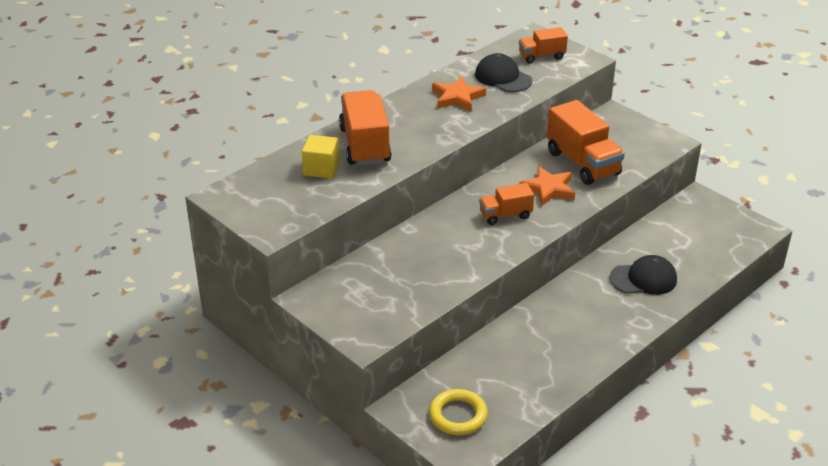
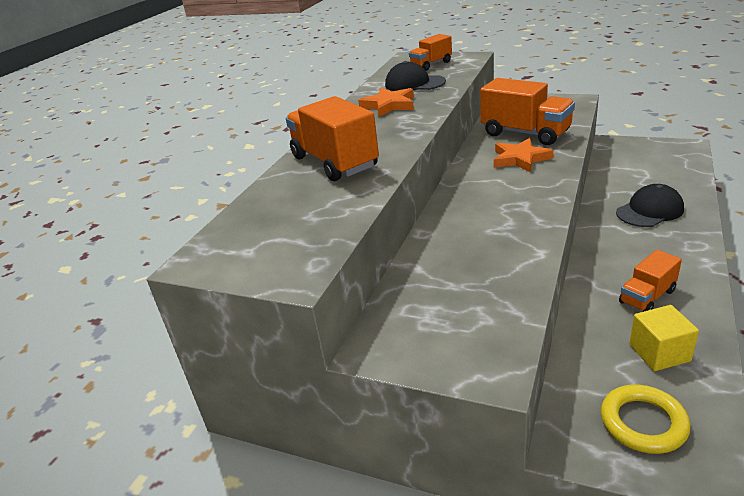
camera: 20 degrees left, 5 degrees down
yellow cube [302,135,339,179] -> yellow cube moved to [629,305,699,371]
orange truck [479,183,534,225] -> orange truck moved to [619,250,682,312]

